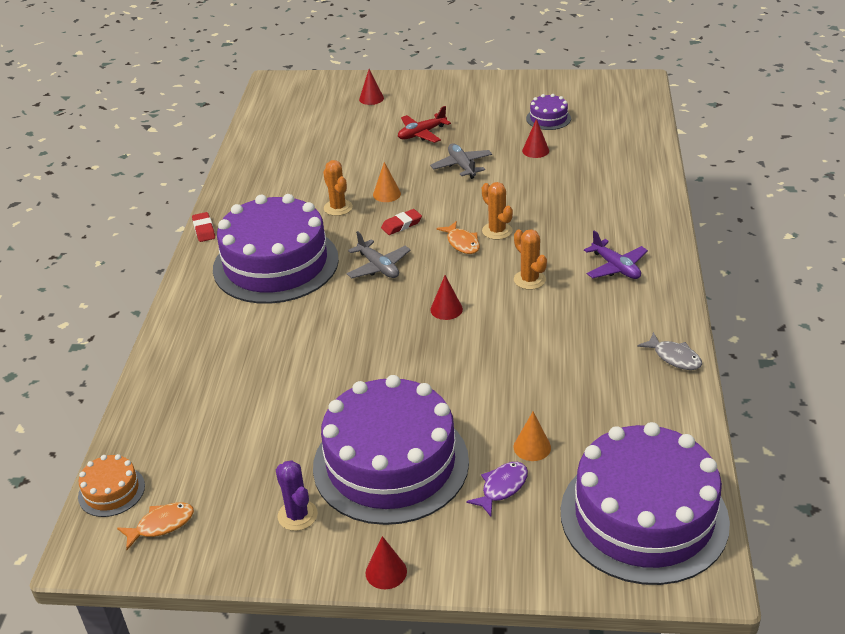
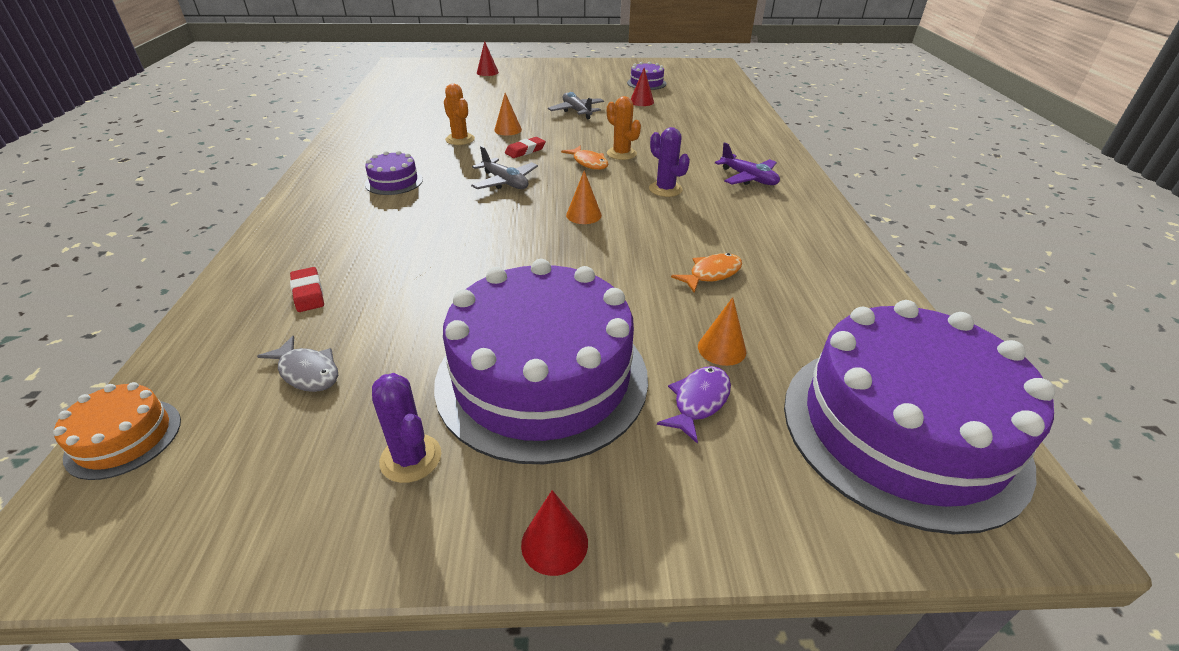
camera: 10 degrees left, 0 degrees up
orange fish [117,502,194,550] -> orange fish moved to [671,253,742,293]
red eraser [192,212,215,242] -> red eraser moved to [290,267,324,312]
purple cake [213,194,339,304] -> purple cake [365,151,423,195], size x0.42
red plane [398,106,451,143] -> none
red cone [430,275,463,320] -> orange cone [566,171,602,224]
orange cactus [514,229,547,290] -> purple cactus [649,127,690,197]
grey fish [637,332,702,370] -> grey fish moved to [257,336,338,392]

